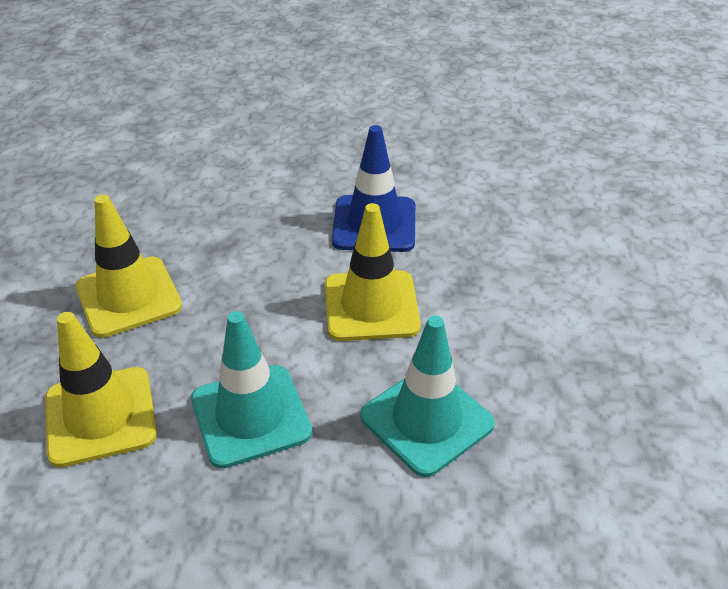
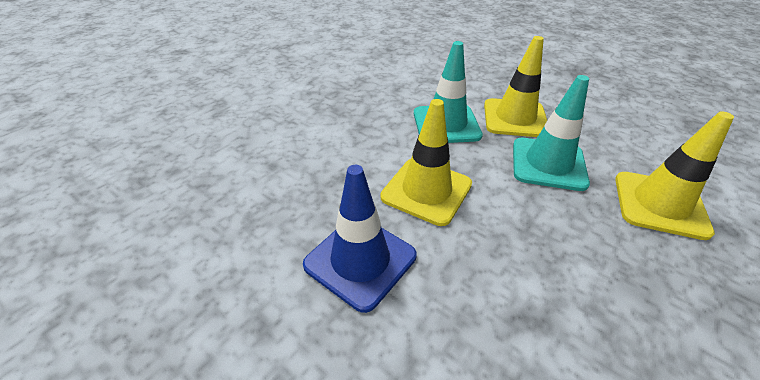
camera: 145 degrees left, 0 degrees up
yellow traffic cone [76,195,182,338] -> yellow traffic cone moved to [484,36,547,137]

